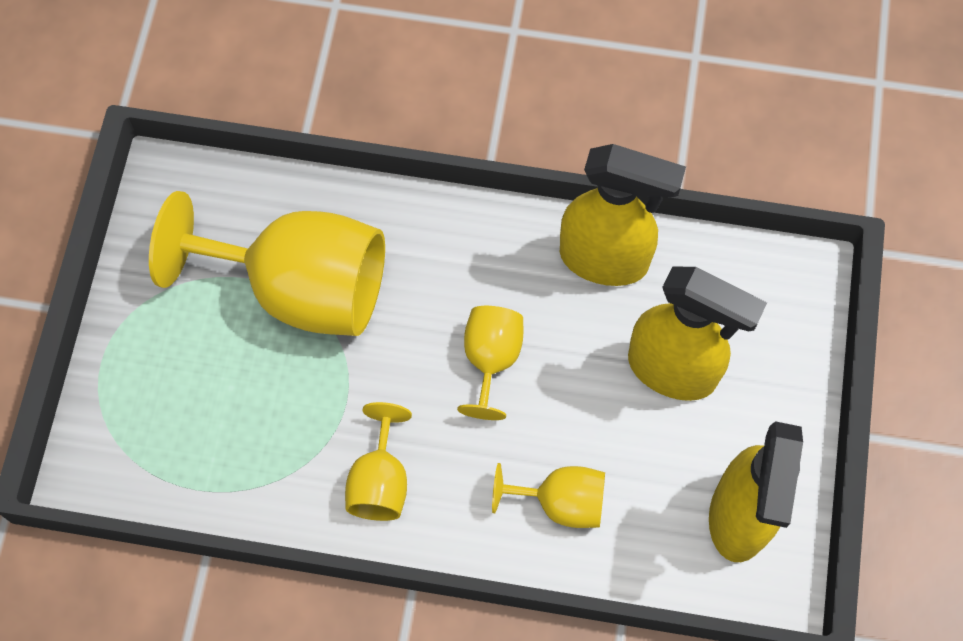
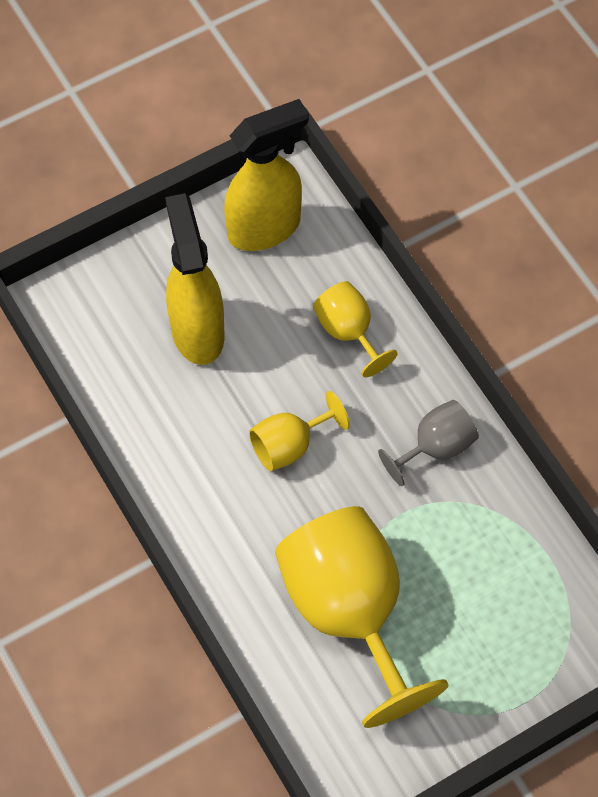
camera: 130 degrees left, 5 degrees down
yellow goblet [345,402,412,521] -> grey goblet [378,400,479,486]
yellow spray bottle [560,144,686,286] -> none

